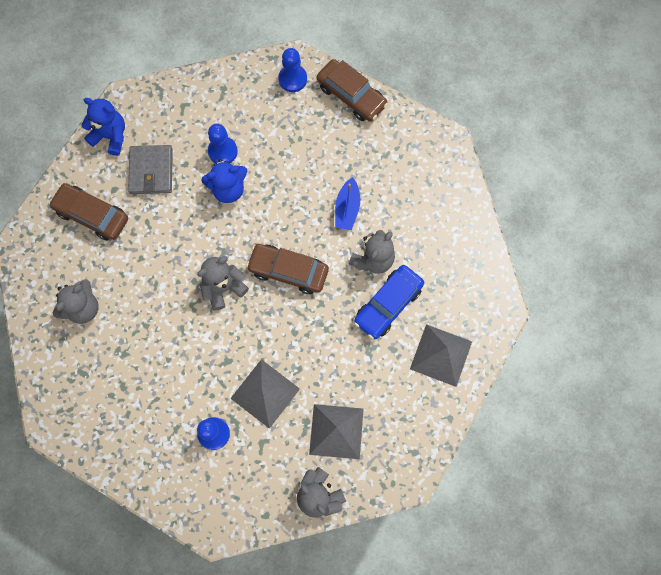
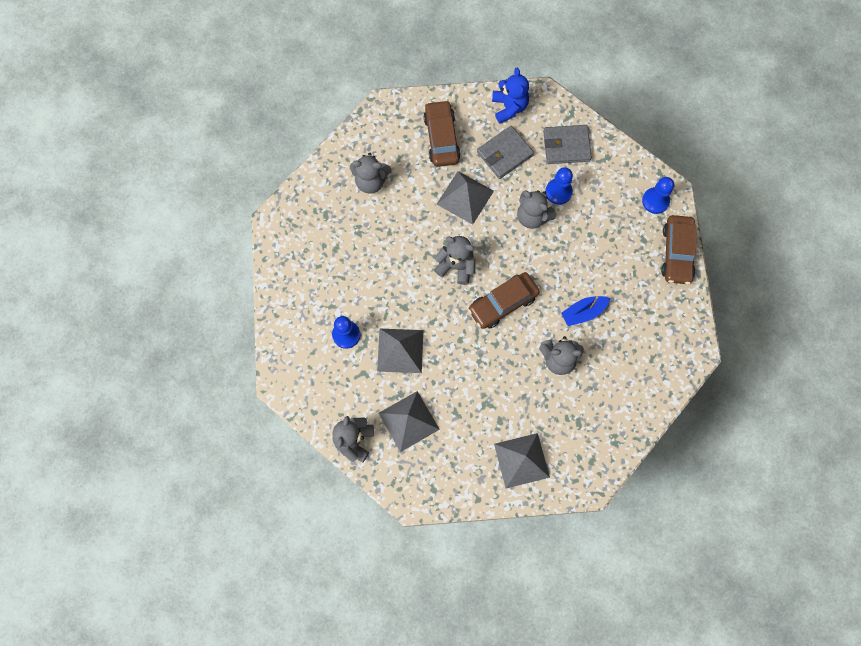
camera: 55 degrees right, 0 degrees up
blue teddy bear [201,159,248,203] -> grey teddy bear [517,190,557,229]
brown car [246,244,329,294] -> brown car turned 105 degrees counterclockwise [468,272,540,329]
blue car [354,265,424,339] -> none
none -> grey pyramid [437,171,494,225]
none -> grey wallet [543,125,592,164]

